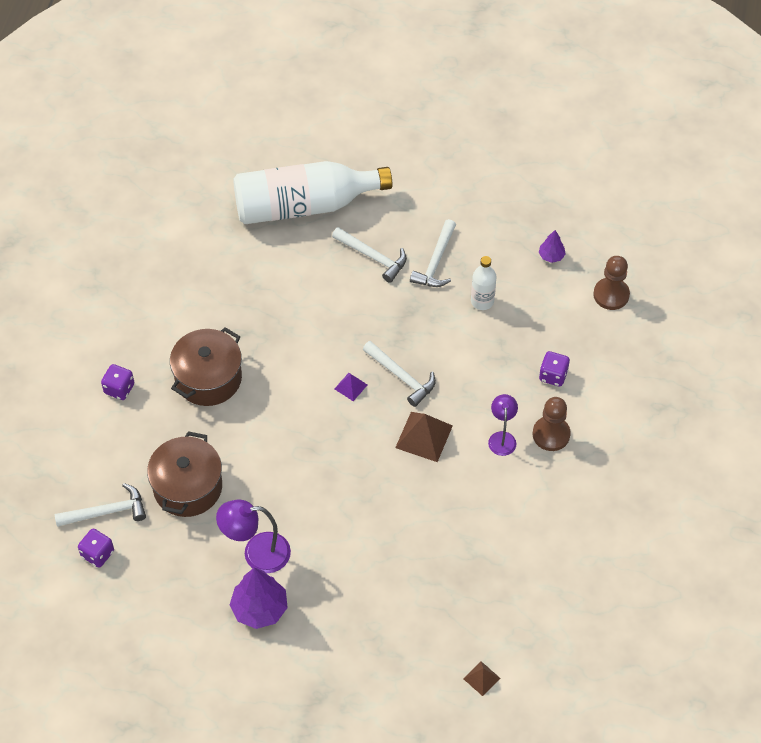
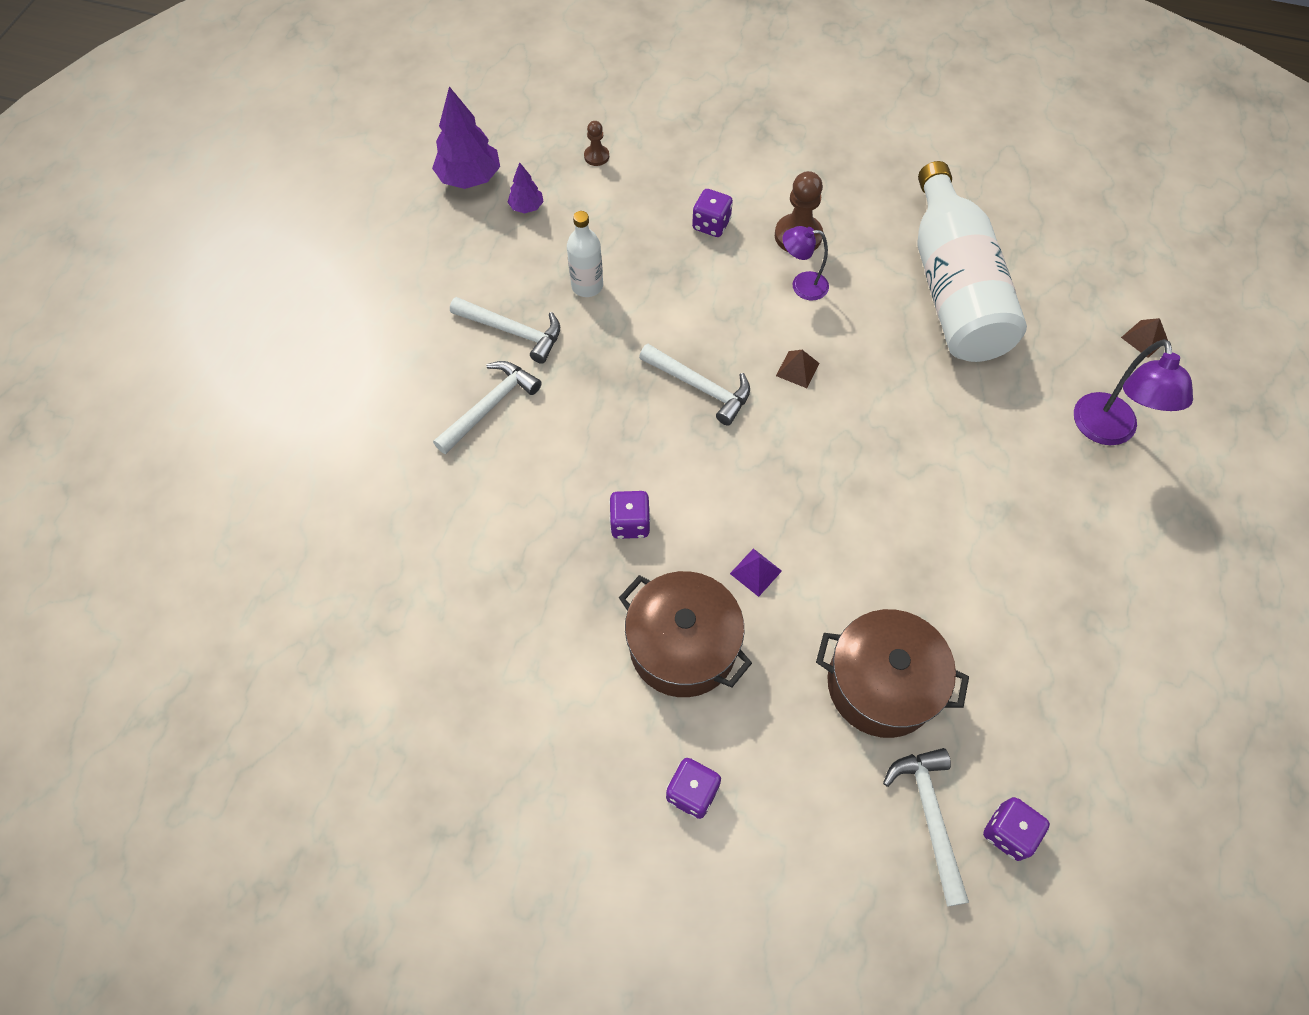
camera: 85 degrees left, 5 degrees up
purple lamp [216,499,291,573] -> purple lamp moved to [1074,339,1193,445]
purple tree [230,568,288,629] -> purple tree moved to [432,86,500,189]
white bottle [233,161,392,224] -> white bottle moved to [918,161,1027,362]
purple pyramid [335,373,367,401] -> purple pyramid moved to [730,549,782,597]
white hammer [363,341,436,407] -> white hammer turned 75 degrees clockwise [639,344,750,426]
brown pyramid [395,412,453,462] -> brown pyramid [776,350,820,388], size x0.55
brown pawn [593,256,630,310] -> brown pawn [584,121,609,166], size x0.56
none -> purple dice [609,491,650,539]

